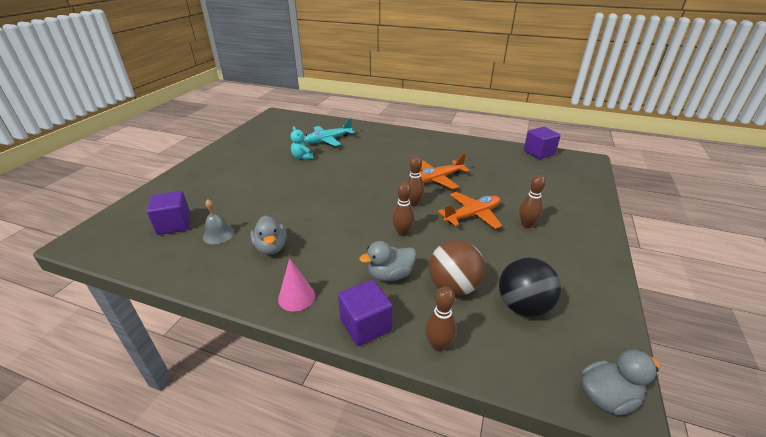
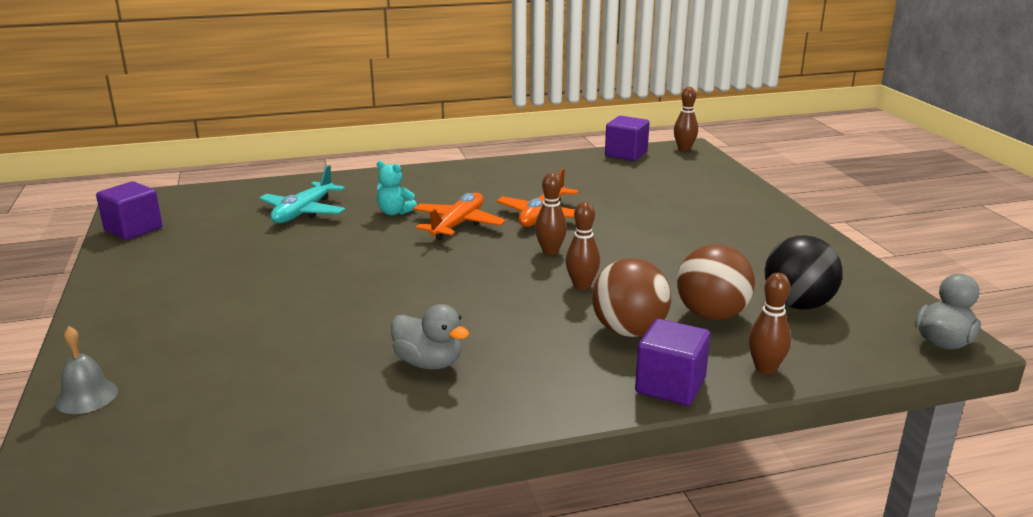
camera: 35 degrees left, 10 degrees down
purple cube [147,191,191,235] -> purple cube moved to [96,181,162,240]
grey bell [203,199,234,244] -> grey bell moved to [55,326,118,414]
pink cone [278,258,315,311] -> none
turquoise teddy bear [290,126,313,160] -> turquoise teddy bear moved to [377,161,417,215]
grey duck [359,241,416,281] -> brown ball [592,258,671,337]
orange plane [438,192,502,229] -> orange plane moved to [413,193,506,240]
brown bowling pin [519,175,545,228] -> brown bowling pin moved to [674,87,698,151]

